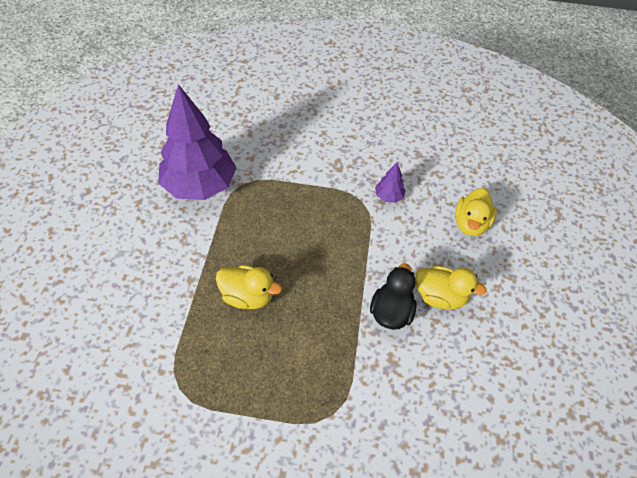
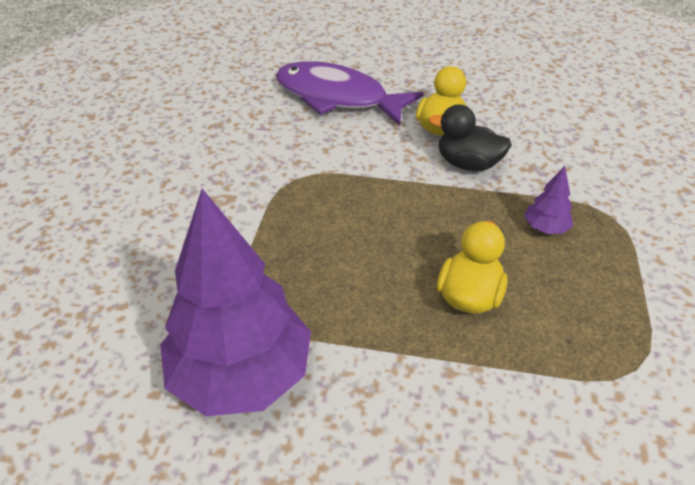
camera: 85 degrees left, 10 degrees down
purple tree [375,162,406,203] -> purple tree moved to [524,166,573,234]
yellow duck [455,188,497,236] -> purple fish [276,61,424,126]

